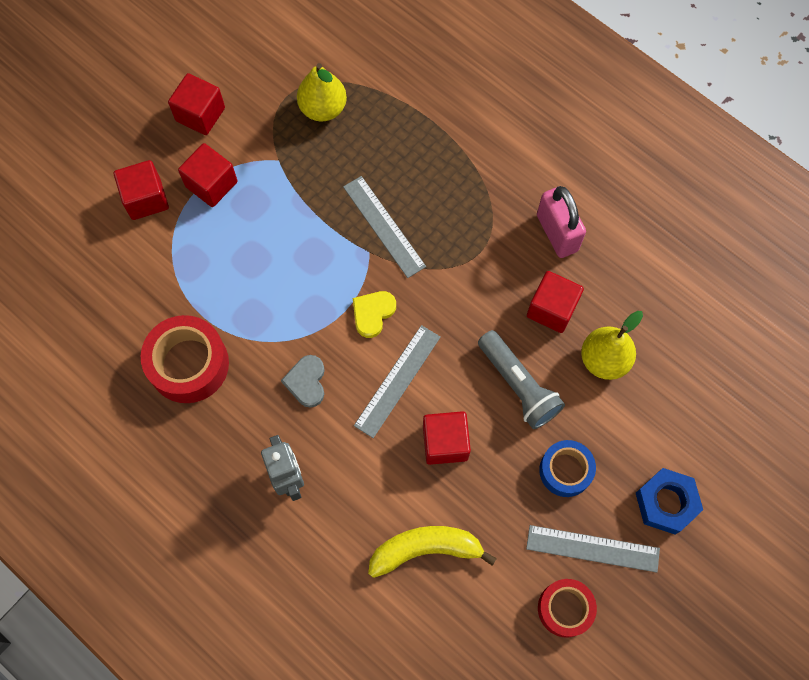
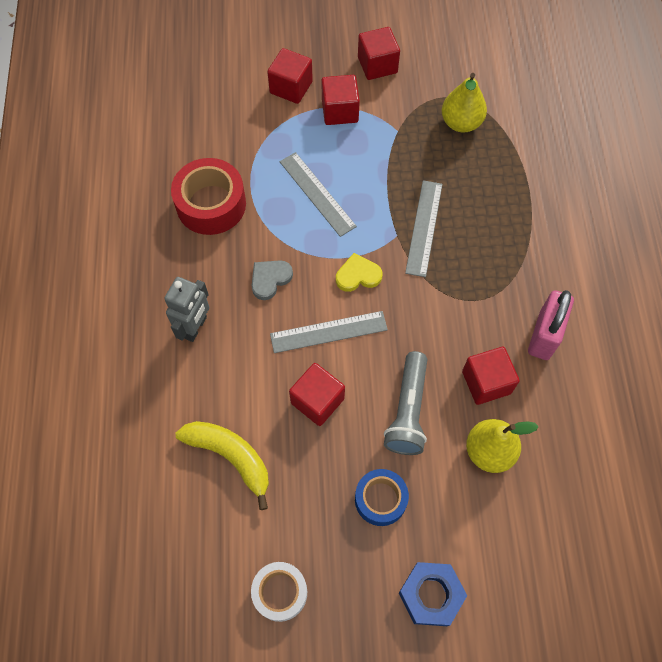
camera: 45 degrees right, 5 degrees down
grey ruler [526,525,660,573] -> grey ruler moved to [280,152,357,237]
red tape [538,579,597,638] -> white tape [251,562,307,622]

